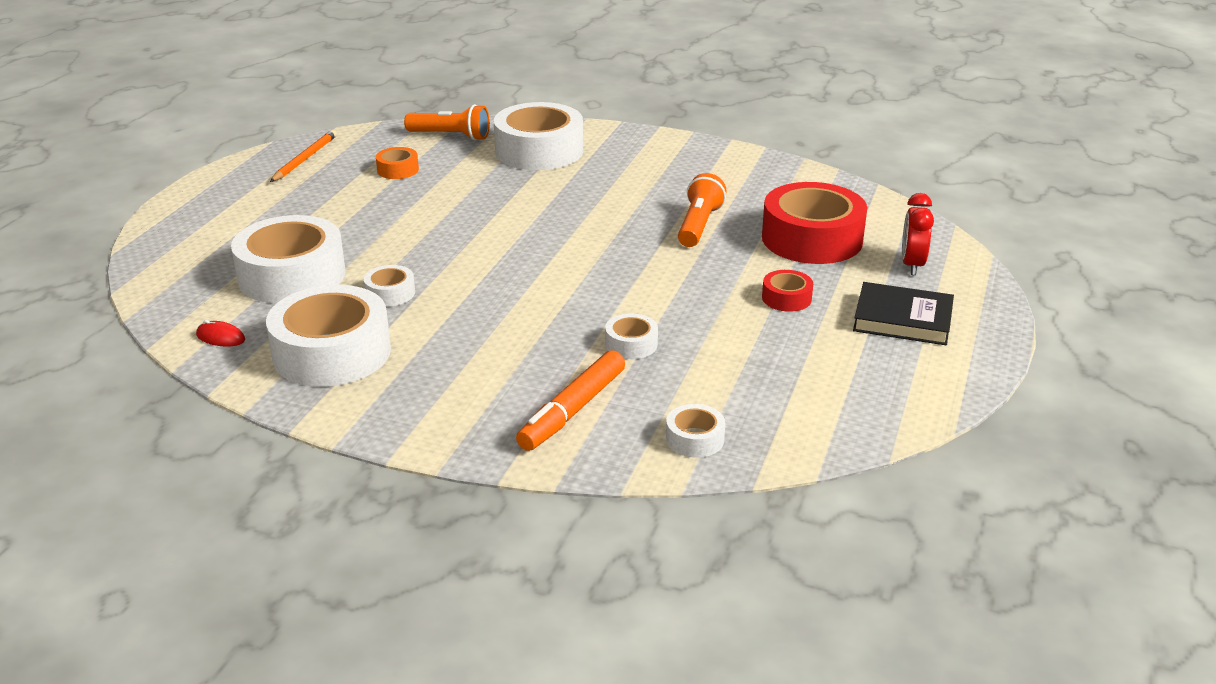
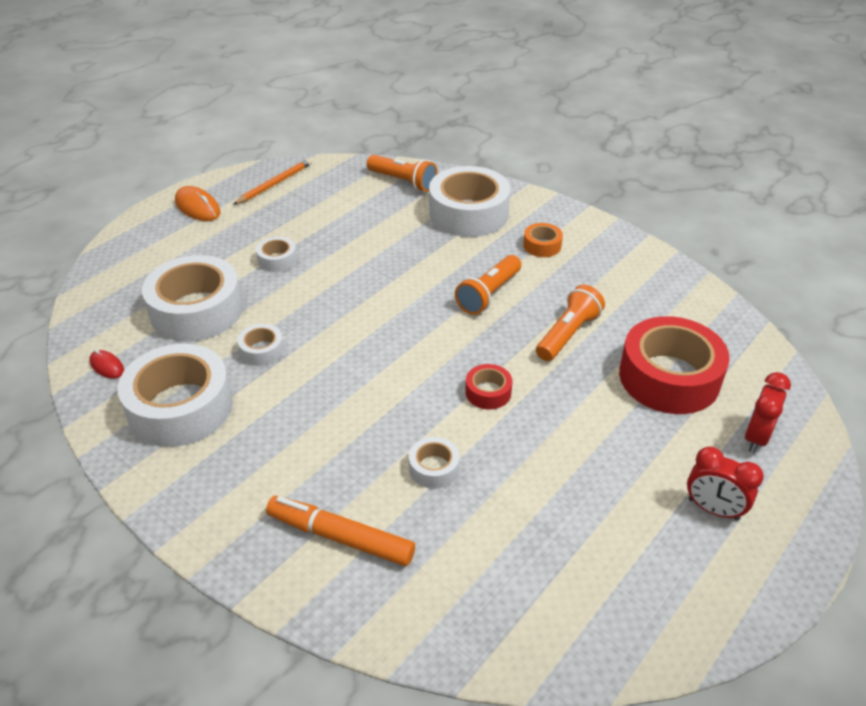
camera: 20 degrees right, 10 degrees up
orange tape [376,147,419,179] -> orange tape moved to [523,223,563,257]
orange marker [516,350,625,451] -> orange marker turned 60 degrees clockwise [266,496,415,566]
white tape [666,404,725,458] -> white tape moved to [256,237,297,272]
red tape [762,270,813,312] -> red tape moved to [465,364,512,409]
black book [853,282,954,345] -> red clock [687,446,764,521]
none -> orange mouse [175,186,220,221]
none -> orange flashlight [455,255,521,315]

